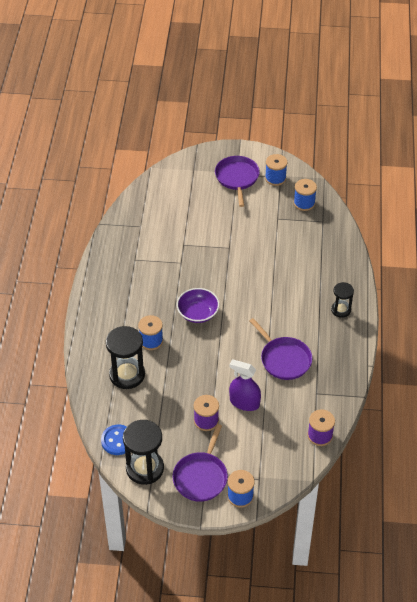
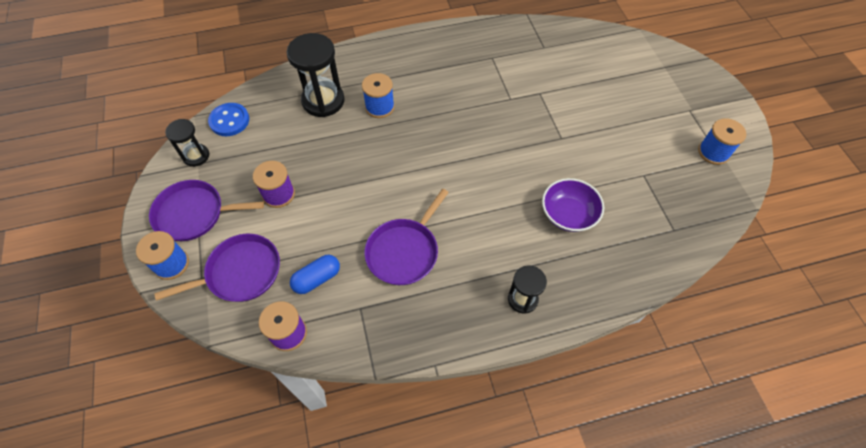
camera: 70 degrees right, 10 degrees up
black hourglass [123,420,164,485] -> black hourglass [165,119,209,167], size x0.58
purple bowl [177,288,219,323] -> purple bowl moved to [542,178,604,232]
purple pan [215,156,260,207] -> purple pan moved to [154,234,280,302]
purple spray bottle [229,359,261,411] -> none
blue spool [294,179,317,211] -> none
none -> blue capsule [290,255,340,294]

